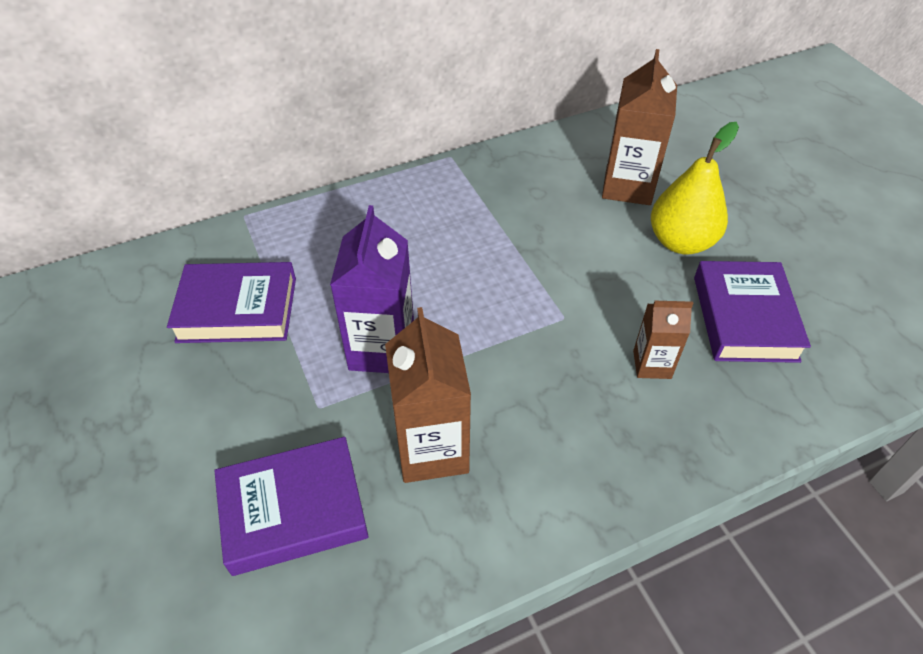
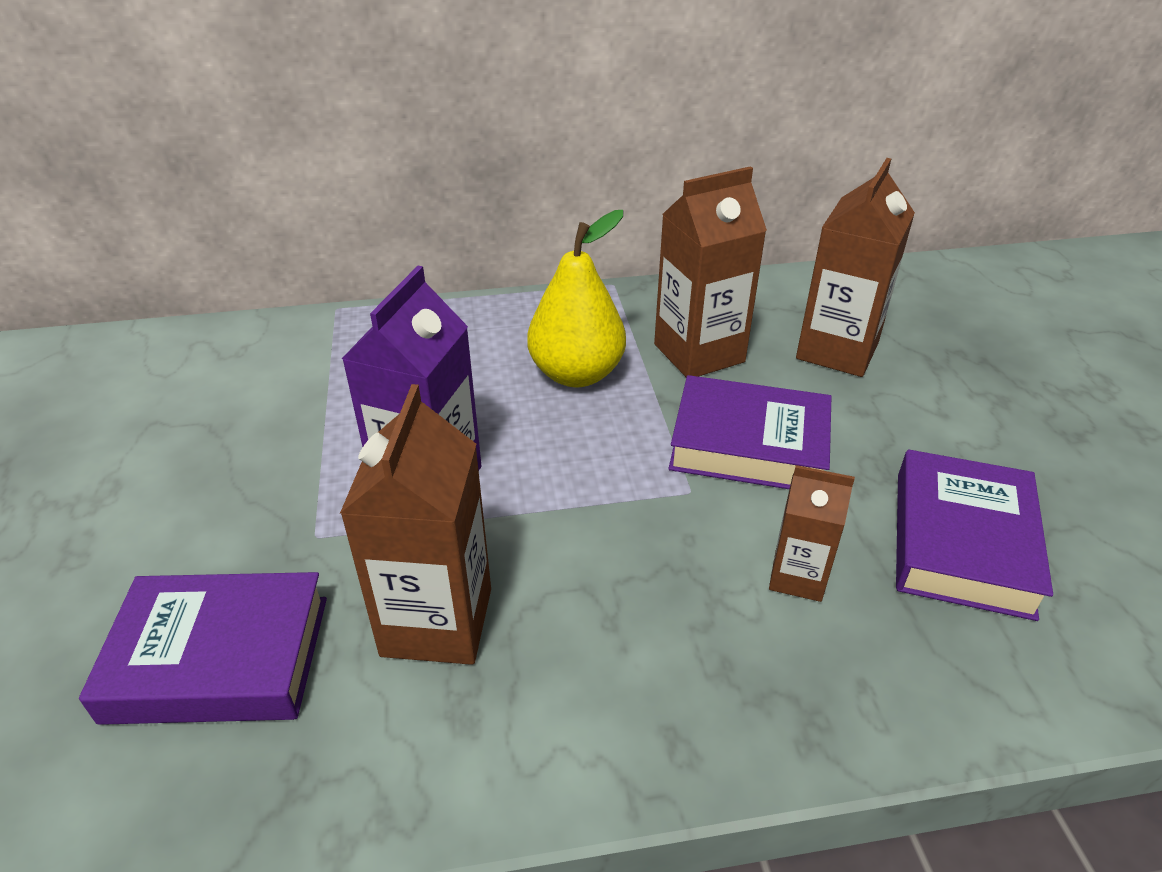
camera: 15 degrees right, 10 degrees down
purple book [167,262,296,343] -> purple book moved to [668,375,831,489]
yellow pear [651,122,739,255] -> yellow pear moved to [527,210,626,387]
none -> brown carton [654,166,767,377]

